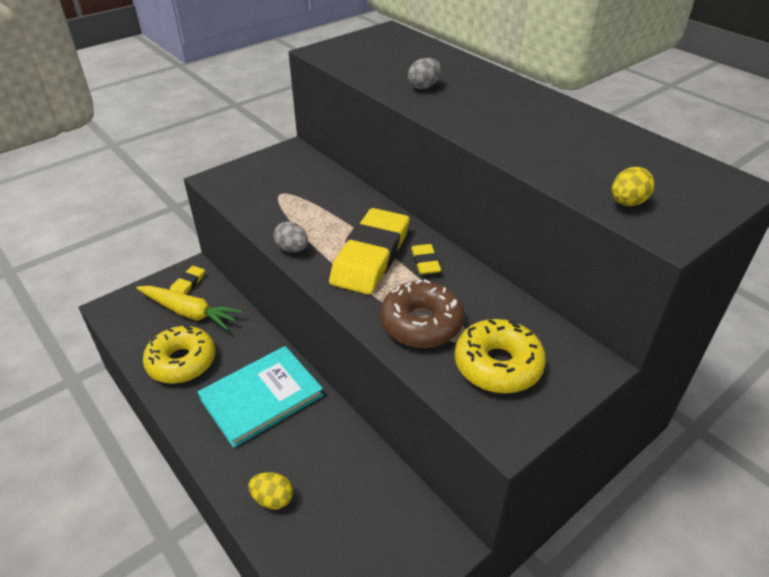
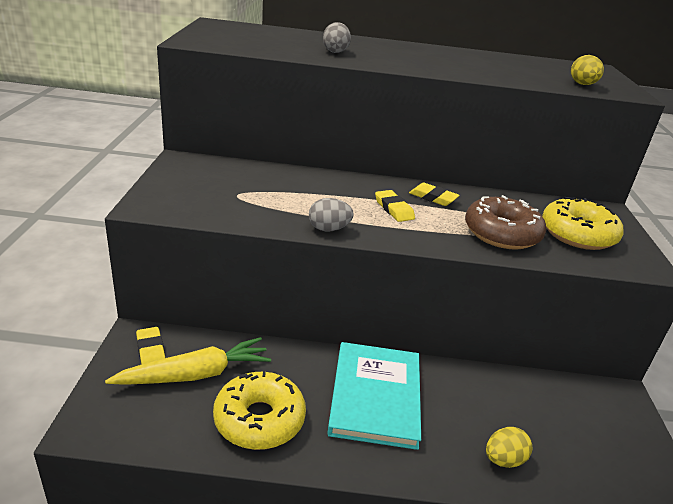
camera: 50 degrees left, 10 degrees down
yellow eraser [329,208,409,295] -> yellow eraser [375,190,415,222], size x0.45

